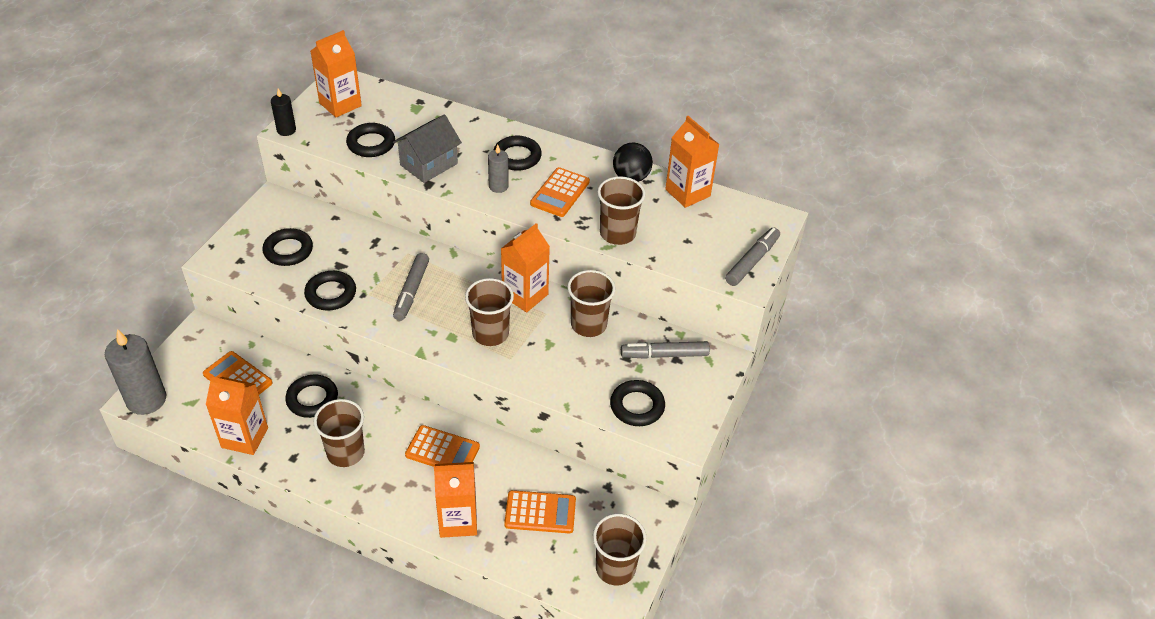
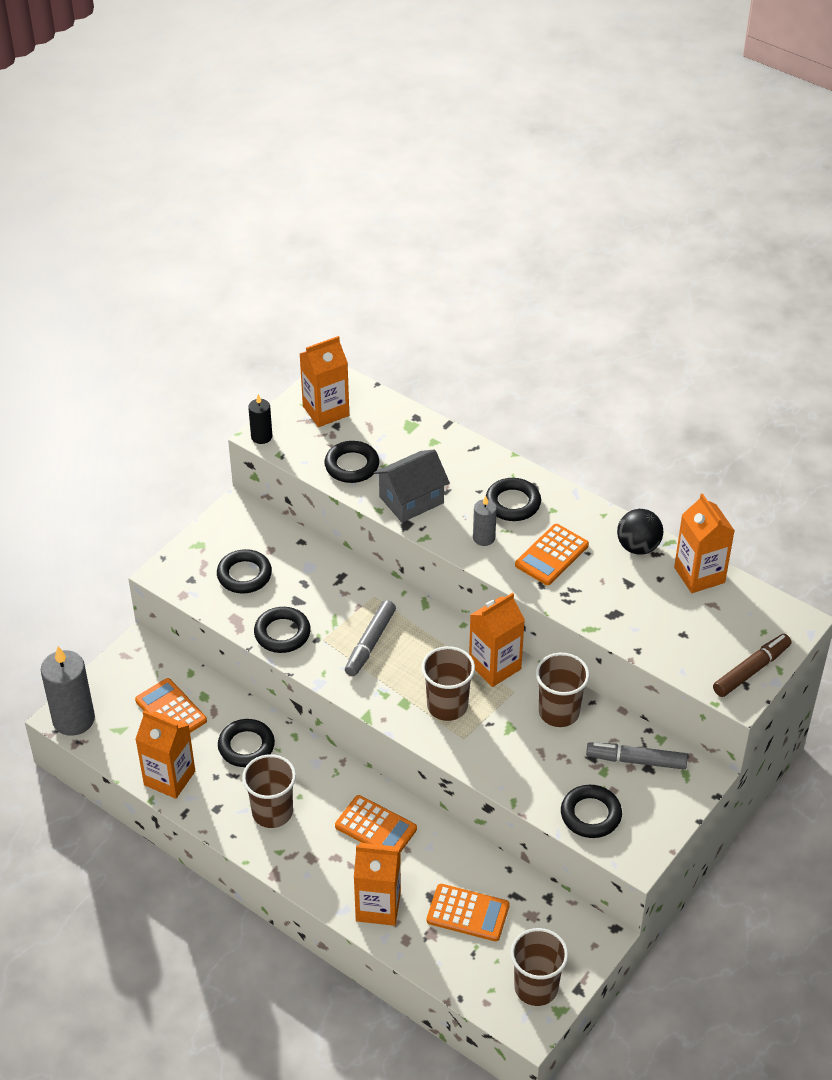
camera: 15 degrees right, 0 degrees up
brown cup [597,176,646,245] -> none
grey marker [725,227,780,286] -> brown marker [713,634,791,697]

